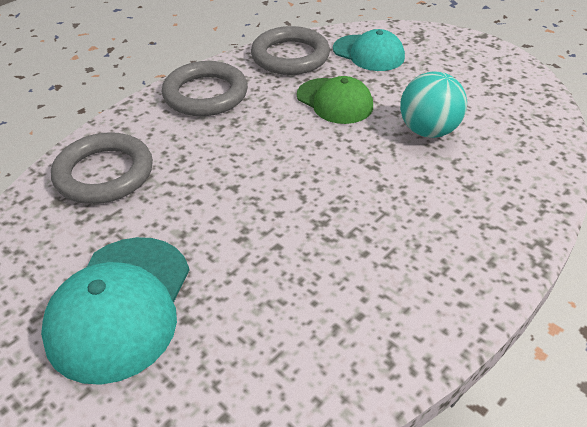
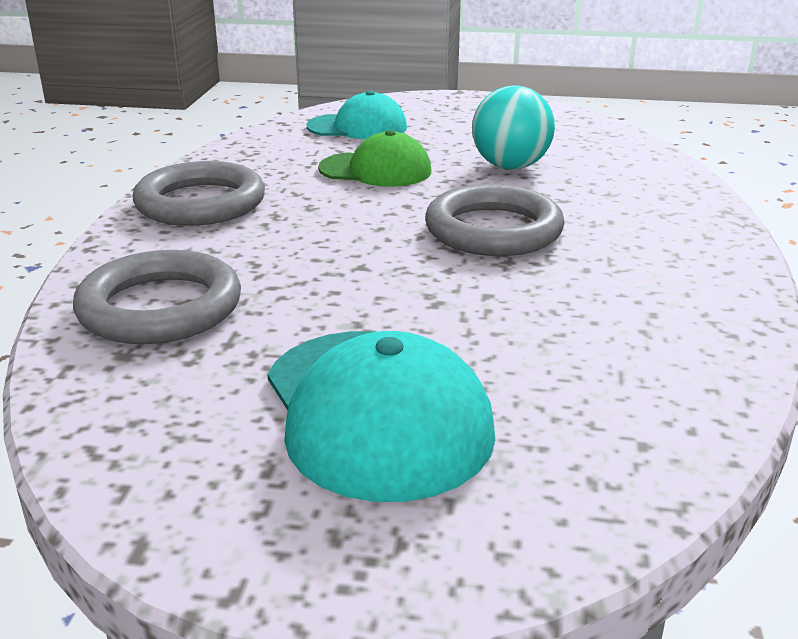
camera: 35 degrees left, 15 degrees down
grey ring [251,26,330,75] -> grey ring moved to [425,184,565,256]

